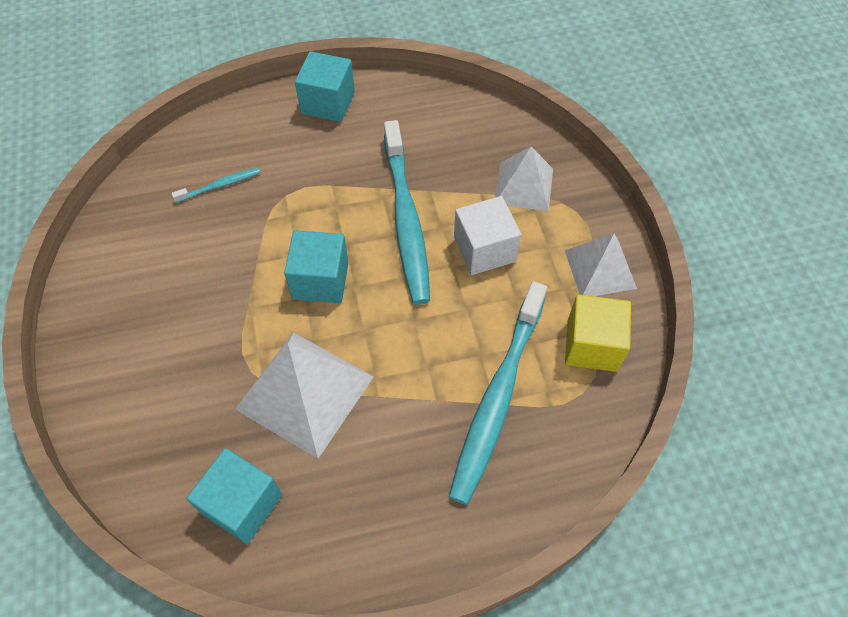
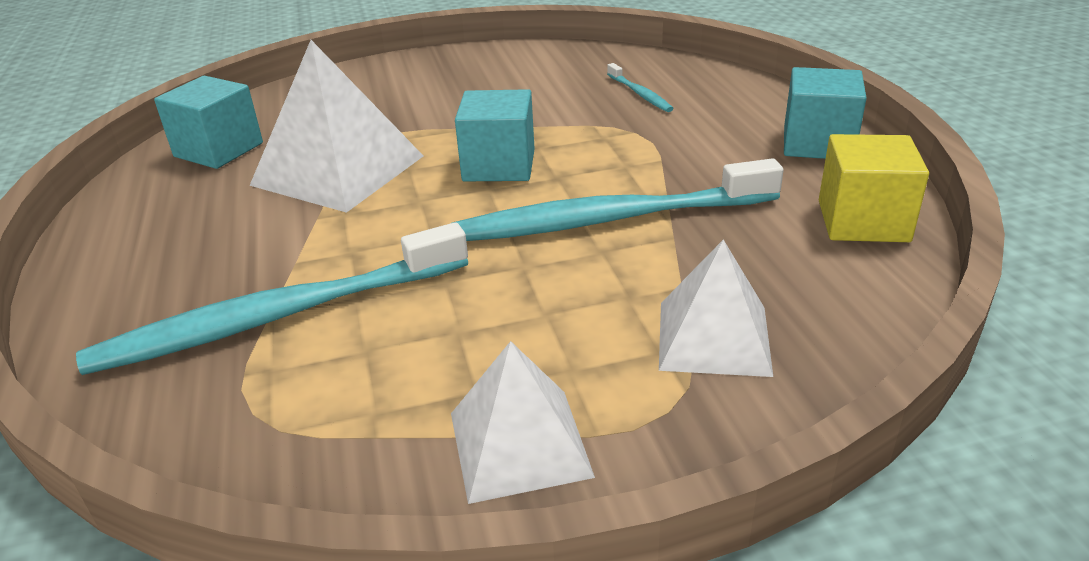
camera: 90 degrees right, 25 degrees down
turquoise toothbrush [449,281,547,505] -> turquoise toothbrush turned 45 degrees counterclockwise [76,222,468,375]
white cube [454,196,521,275] -> none
yellow cube [565,294,631,372] -> yellow cube moved to [819,134,929,242]

